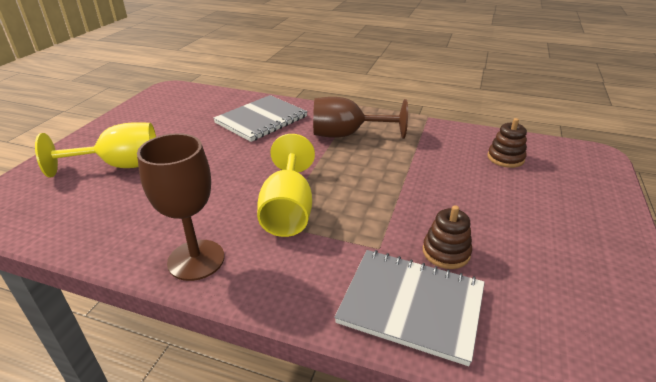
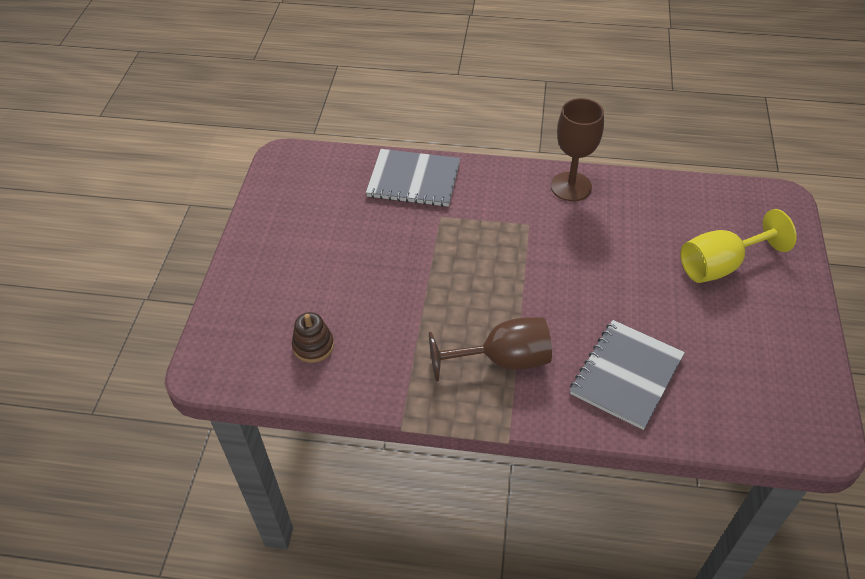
camera: 170 degrees right, 15 degrees up
yellow goblet [257,134,315,237] -> none
brown stacking toy [423,205,472,269] -> none

